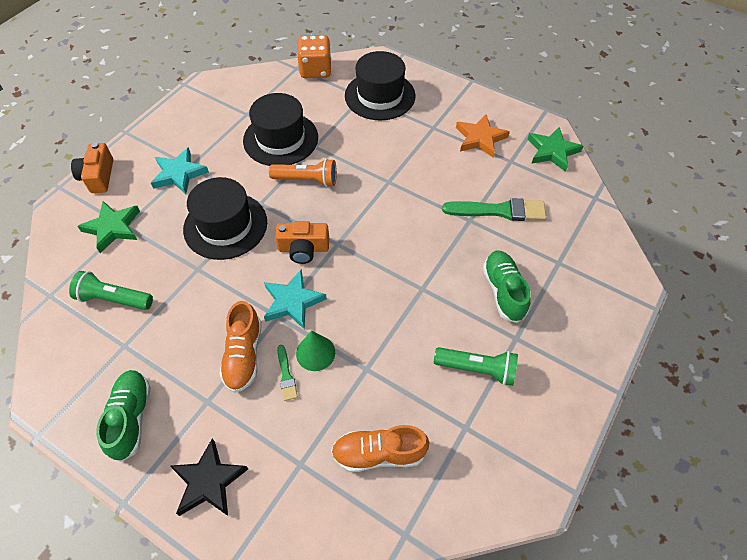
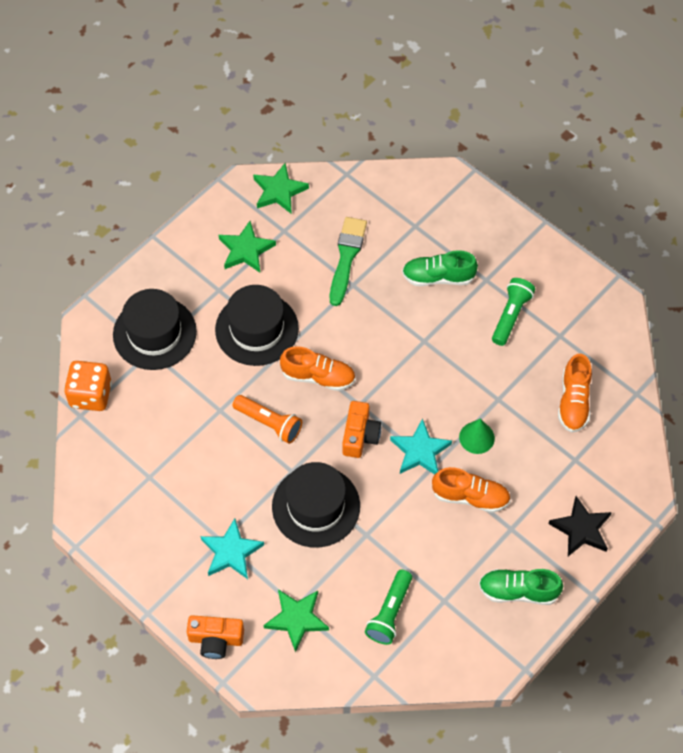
camera: 80 degrees left, 5 degrees up
black hat [243,93,318,166] -> black hat moved to [215,285,299,366]
orange flashlight [269,159,337,187] -> orange flashlight turned 105 degrees clockwise [232,395,302,444]
green brush [277,345,298,401] -> none
orange star [456,114,510,157] -> green star [219,221,276,273]
none -> orange shoe [280,346,356,391]

